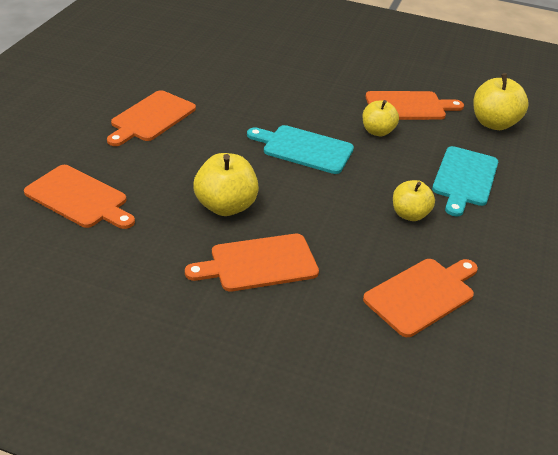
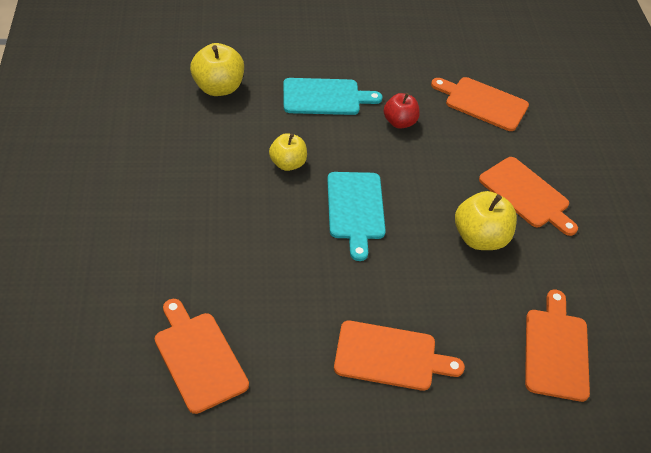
camera: 115 degrees left, 10 degrees up
orange cutting board [365,91,464,120] -> orange cutting board moved to [155,299,249,414]
yellow apple [393,180,435,221] -> red apple [384,93,420,129]

